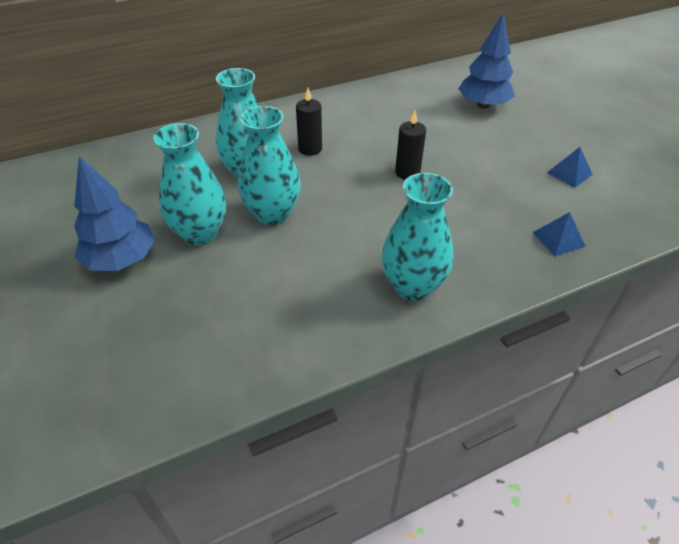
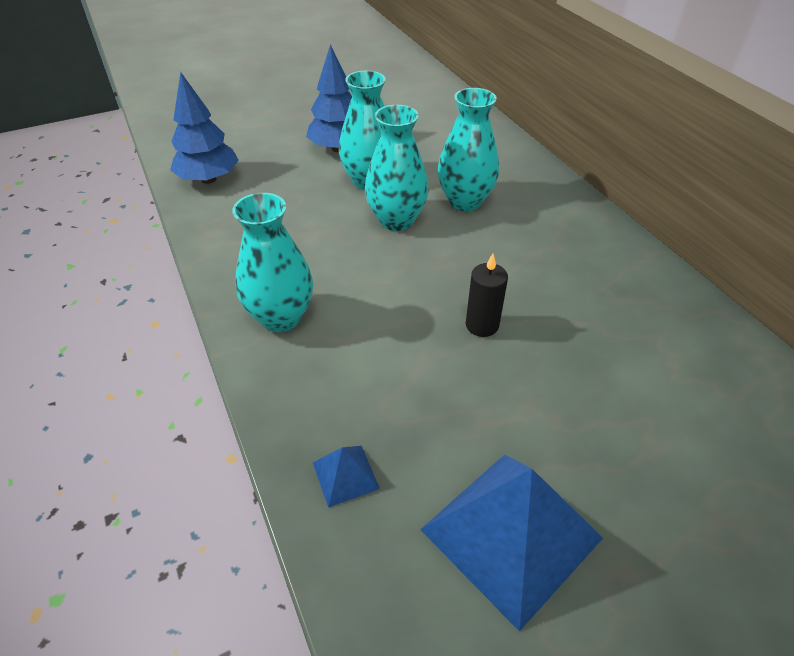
camera: 90 degrees right, 0 degrees up
black candle [296,88,322,156] -> none
blue tree [458,12,515,109] -> blue tree moved to [170,72,239,184]
blue pyramid [547,147,593,188] -> blue pyramid [420,454,603,632], size x2.26

